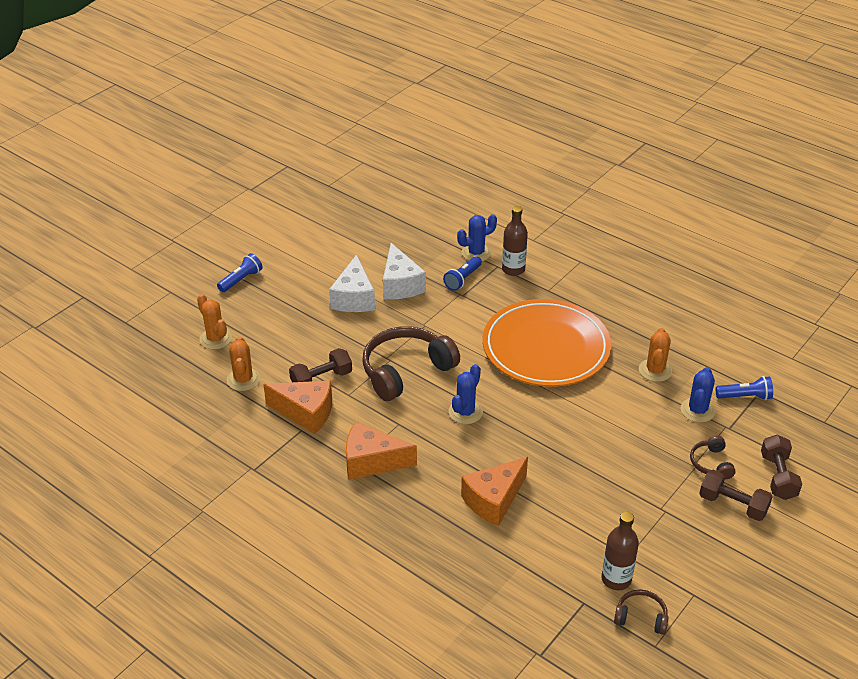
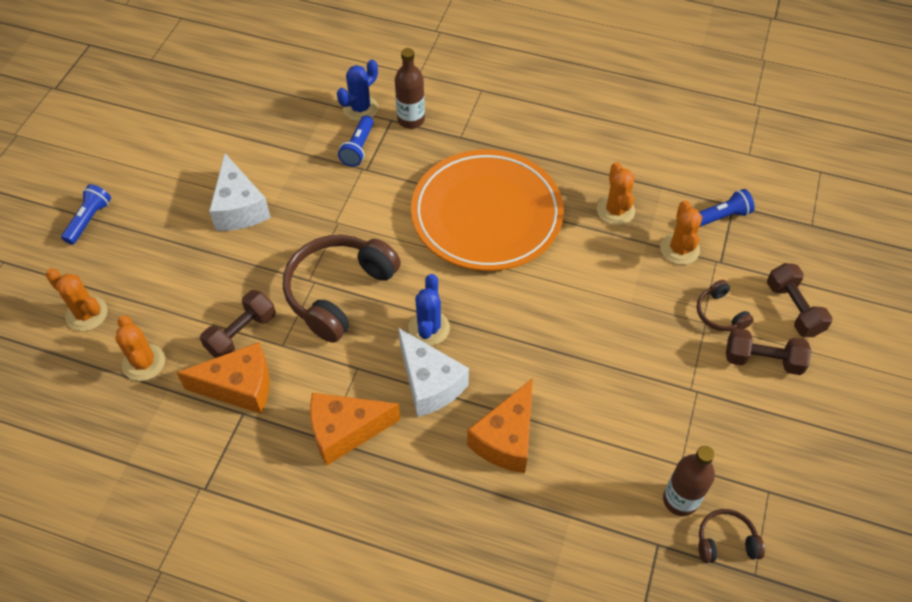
camera: 20 degrees left, 15 degrees up
white cheese [383,243,426,299] -> white cheese moved to [398,328,469,417]
blue cactus [681,367,715,423] -> orange cactus [660,200,702,265]

